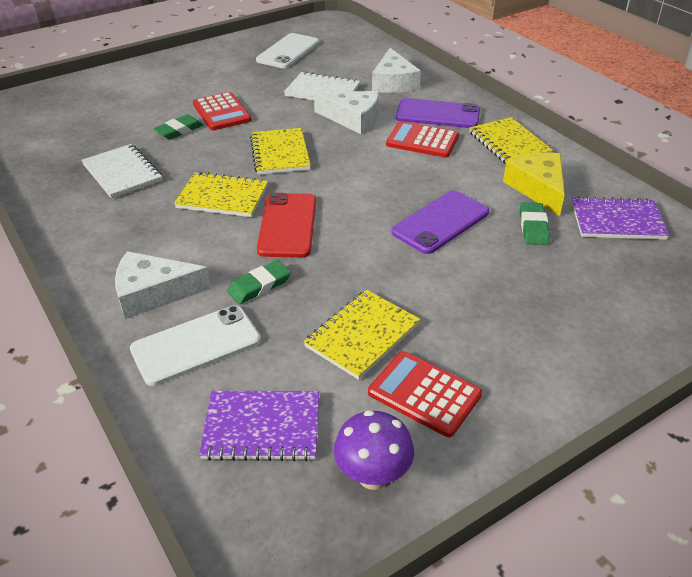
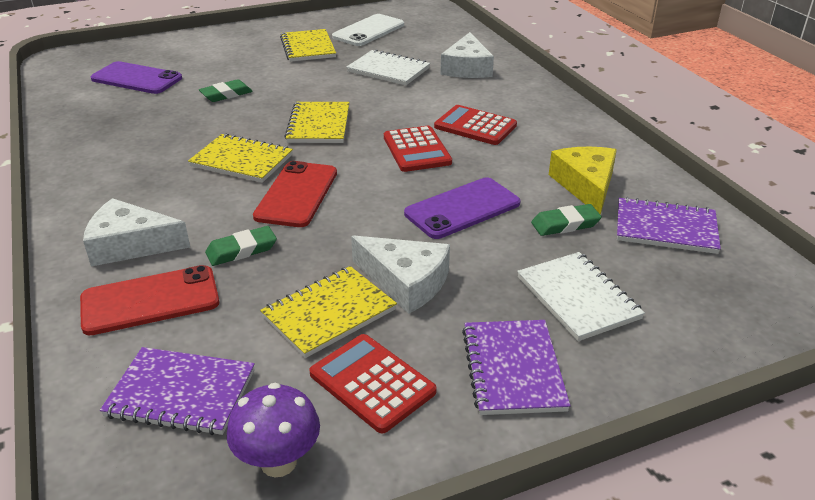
camera: 10 degrees right, 5 degrees down
white notebook [81,144,162,199] -> white notebook moved to [517,252,645,341]
white phone [130,305,261,386] -> red phone [80,265,219,335]
red calculator [193,92,251,130] -> red calculator moved to [384,126,452,172]
white cheese [314,91,379,134] -> white cheese moved to [351,235,450,314]
purple phone [396,98,480,128] -> purple phone moved to [91,61,182,94]
yellow notebook [469,117,553,164] -> yellow notebook moved to [280,29,336,62]
green eraser [520,202,550,245] -> green eraser turned 60 degrees clockwise [531,204,602,236]
none -> purple notebook [462,320,570,415]

